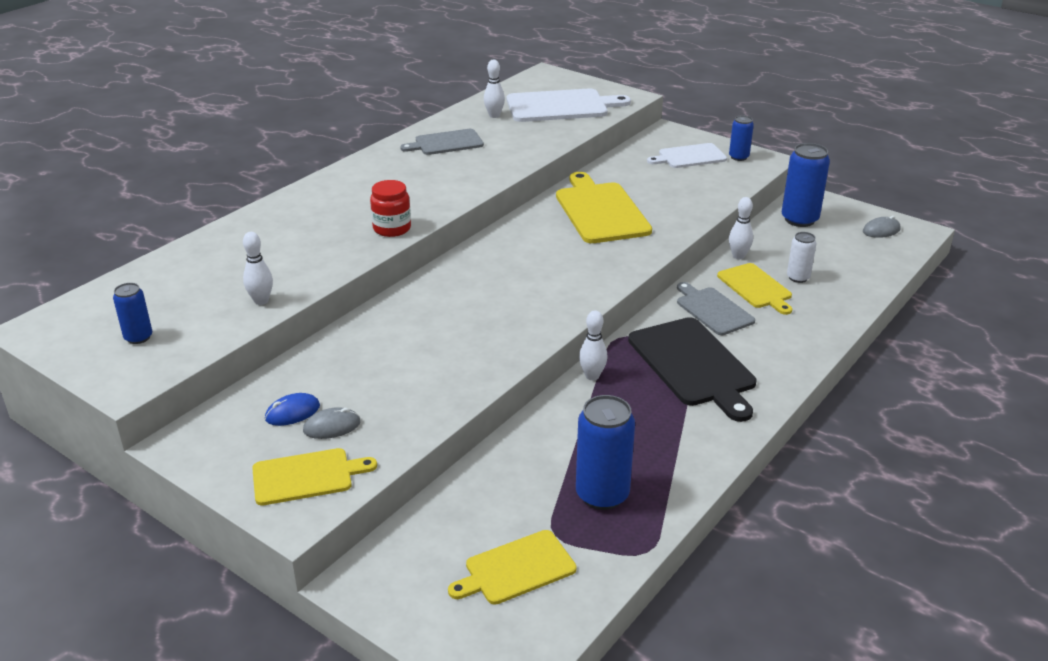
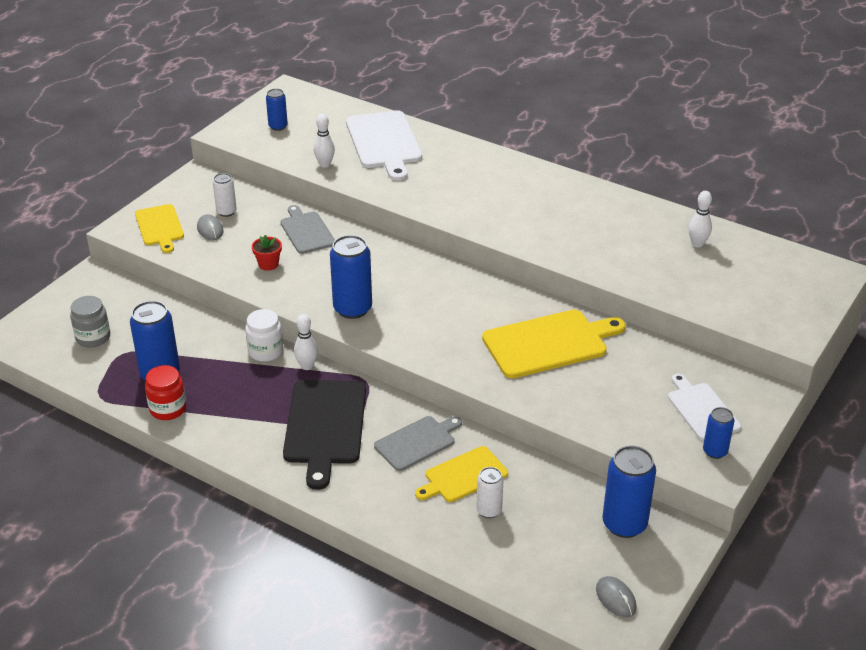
camera: 85 degrees right, 5 degrees up
blue mouse [265,393,320,426] -> white can [213,173,237,217]
red jar [370,180,411,237] -> red jar moved to [145,365,186,420]
grey cutting board [400,129,484,155] -> grey cutting board moved to [280,205,335,254]
yellow cutting board [448,530,576,605] -> grey jar [70,296,110,348]
white cutting board [507,89,631,122] -> white cutting board moved to [346,110,422,181]
black cutting board [628,317,756,422] -> black cutting board turned 60 degrees counterclockwise [283,380,366,490]
white bowling pin [729,197,753,259] -> none
none -> white jar [245,309,283,362]
none -> red flower pot [252,235,282,271]
none -> blue can [330,235,372,319]

